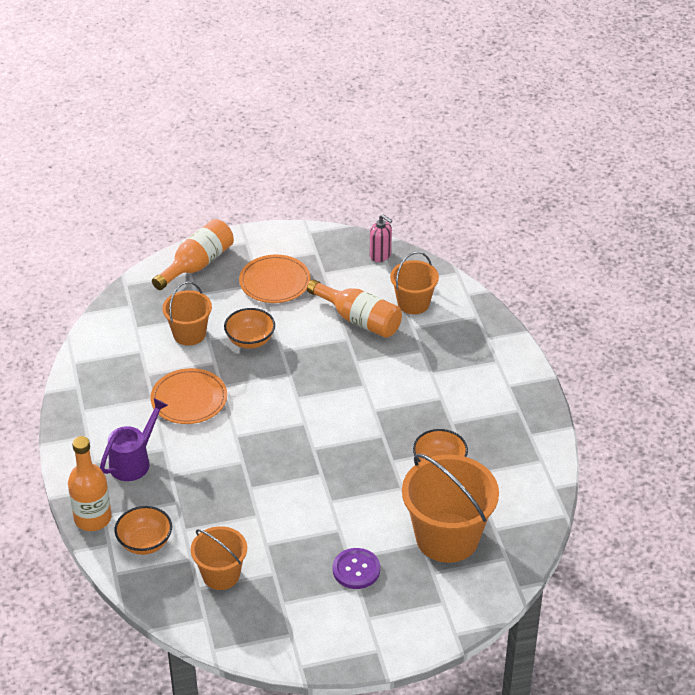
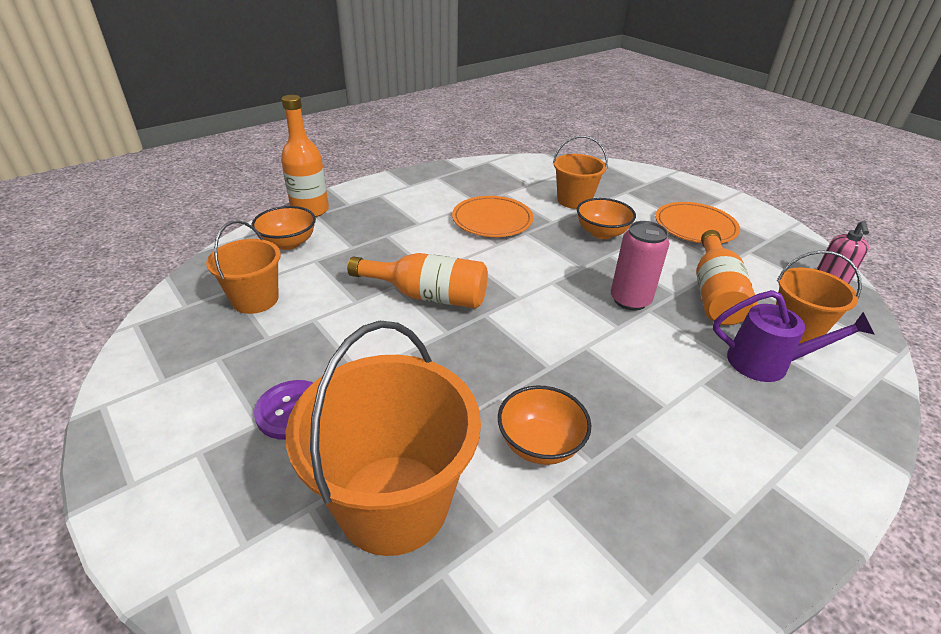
camera: 65 degrees right, 5 degrees down
purple watering can [100,398,168,481] -> purple watering can moved to [713,290,875,382]
orange bottle [152,219,234,290] -> orange bottle moved to [347,253,488,309]
none -> pink can [611,221,670,311]

